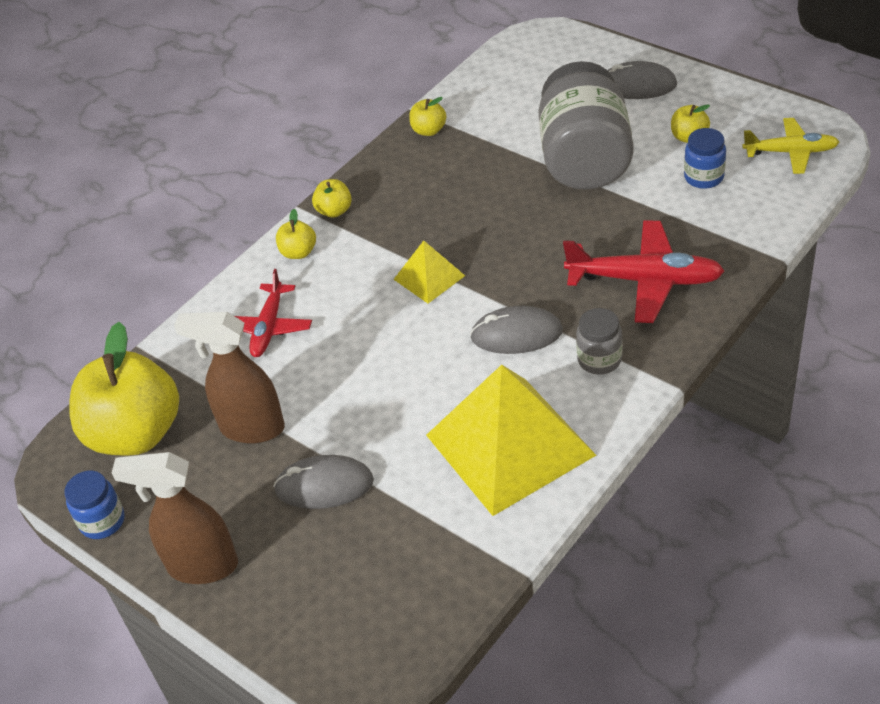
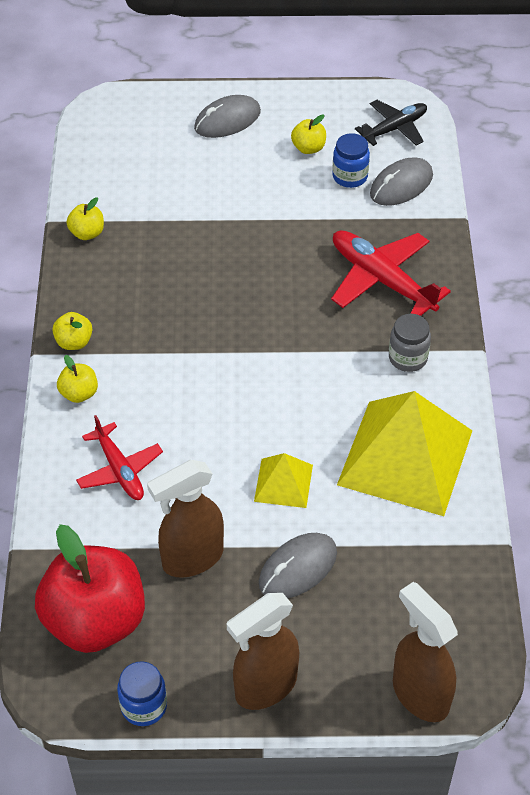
camera: 45 degrees left, 5 degrees up
yellow apple [69,322,179,455] -> red apple [35,524,145,653]
yellow pyramid [393,241,465,303] -> yellow pyramid moved to [254,453,313,508]
grey mouse [470,306,563,354] -> grey mouse moved to [370,158,433,206]
grey jar [538,61,634,190] -> none
red plane [563,220,725,323] -> red plane turned 105 degrees counterclockwise [331,230,451,316]
yellow plane [742,118,839,174] -> black plane [355,100,427,146]
none -> brown spray bottle [393,582,458,722]

